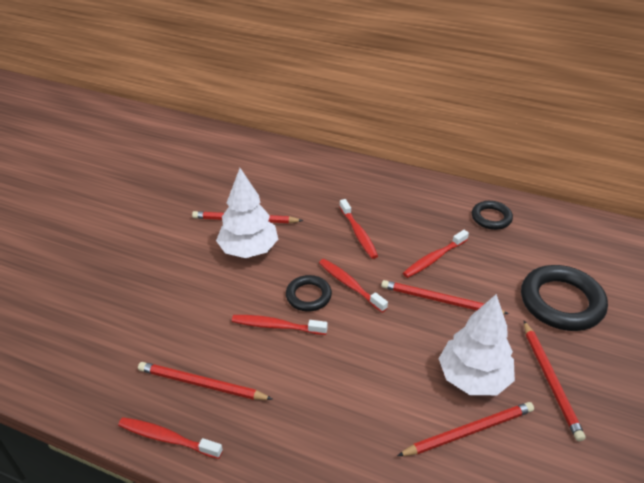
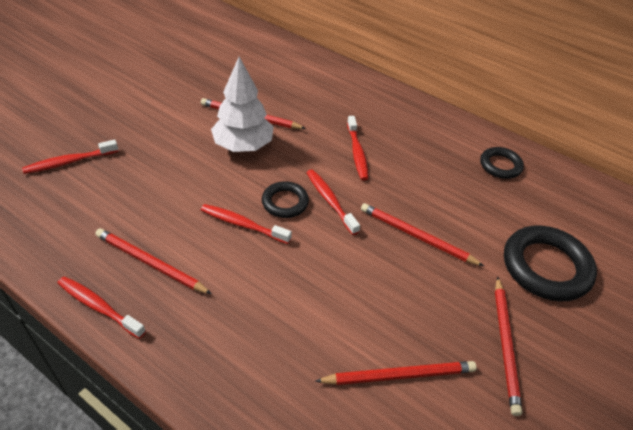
camera: 10 degrees right, 5 degrees up
red toothbrush [403,230,469,278] -> red toothbrush moved to [22,140,118,174]
white tree [439,294,515,395] -> none

